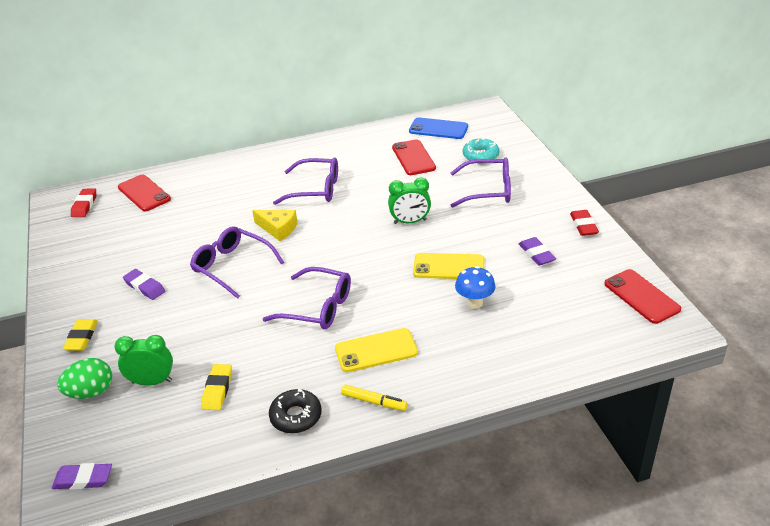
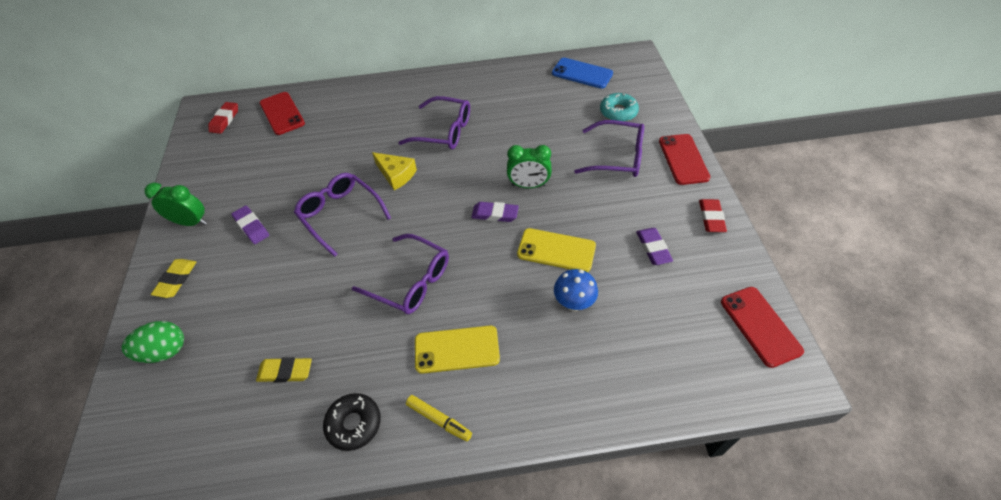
camera: 10 degrees right, 15 degrees up
purple eraser [52,463,112,490] -> purple eraser moved to [471,202,519,222]
green clock [114,335,173,385] -> green clock moved to [144,183,207,226]
yellow eraser [201,364,232,410] -> yellow eraser turned 75 degrees clockwise [256,357,312,382]
red phone [392,139,436,175] -> red phone moved to [659,134,710,185]

